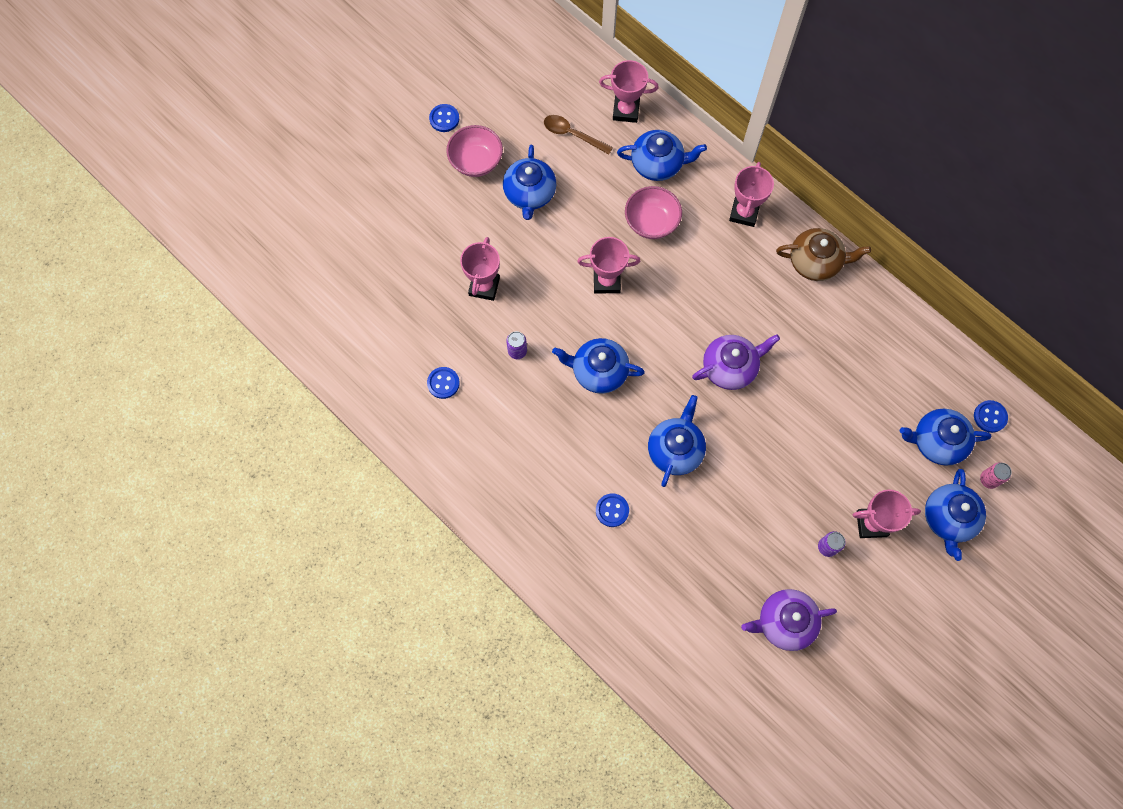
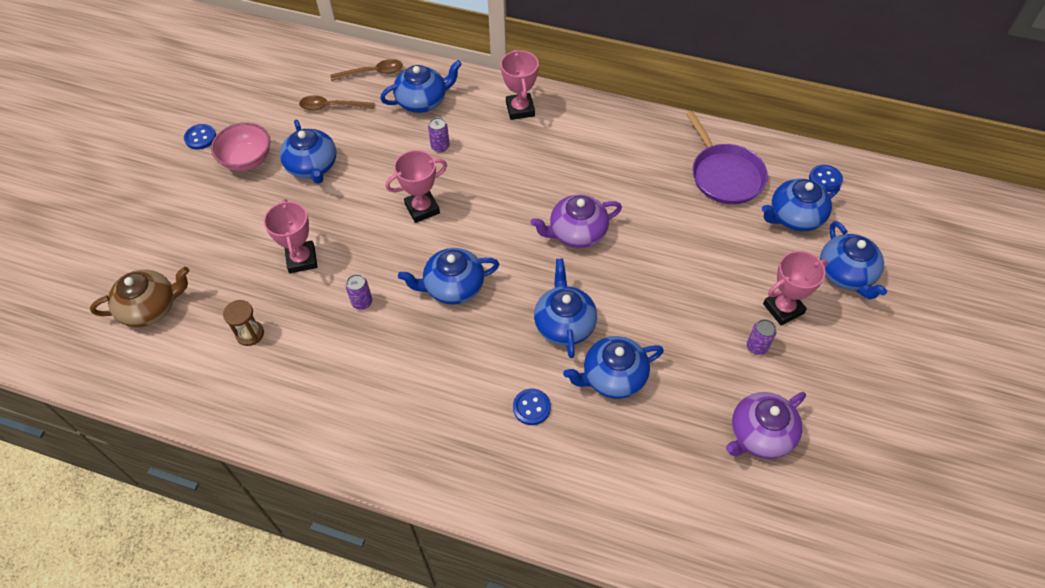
camera: 25 degrees left, 15 degrees down
blue button [427,367,460,399] -> none
pink trophy [599,60,659,123] -> brown spoon [330,59,403,81]
pink bowl [625,186,682,239] -> purple can [428,117,450,152]
purple teapot [692,335,780,390] -> purple teapot turned 150 degrees counterclockwise [530,194,622,248]
brown teapot [776,228,871,281] -> brown teapot moved to [90,267,189,327]
pink can [980,462,1012,489] -> none
none -> brown hourglass [223,300,264,346]
none -> blue teapot [563,336,664,399]
none -> purple pan [686,111,768,204]

